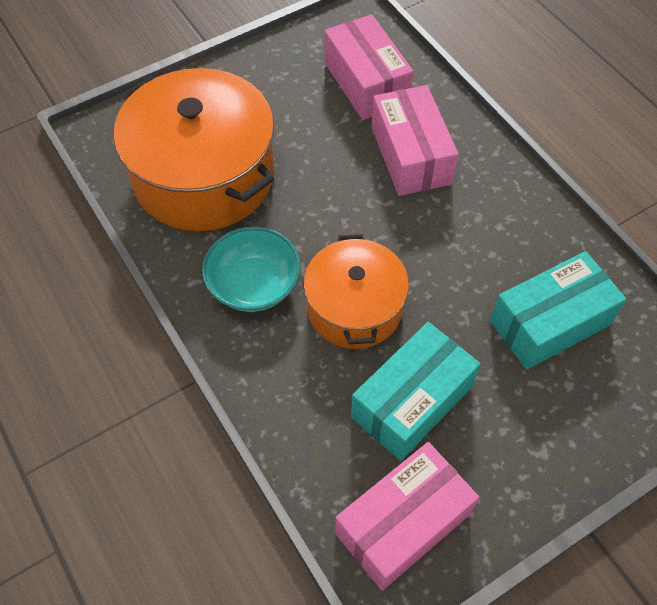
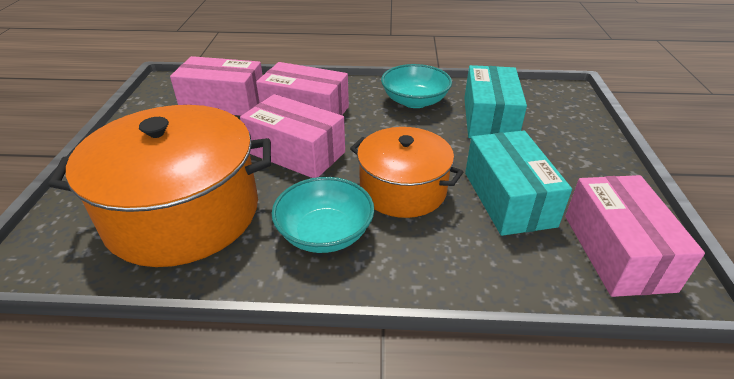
camera: 55 degrees left, 20 degrees down
none -> pink box [240,94,345,178]
none -> turquoise bowl [381,64,452,108]

